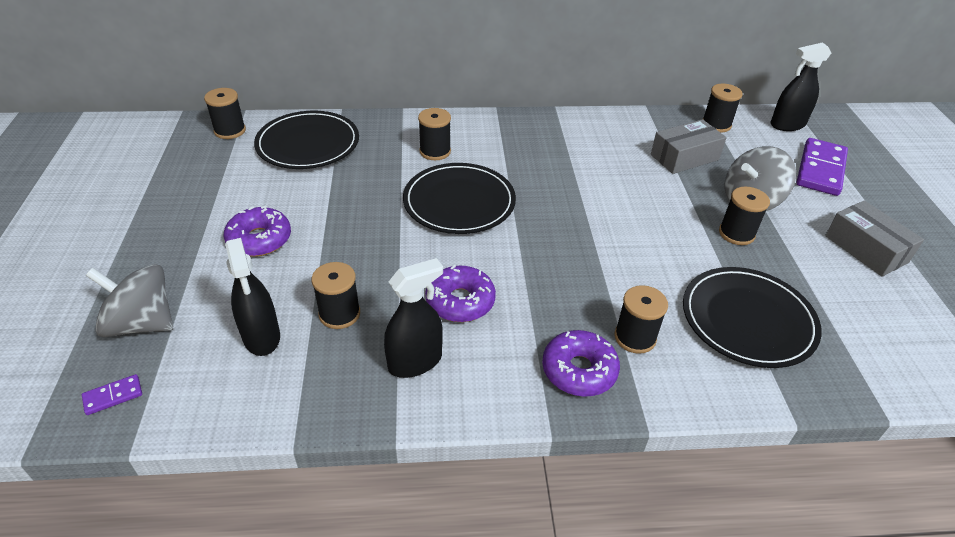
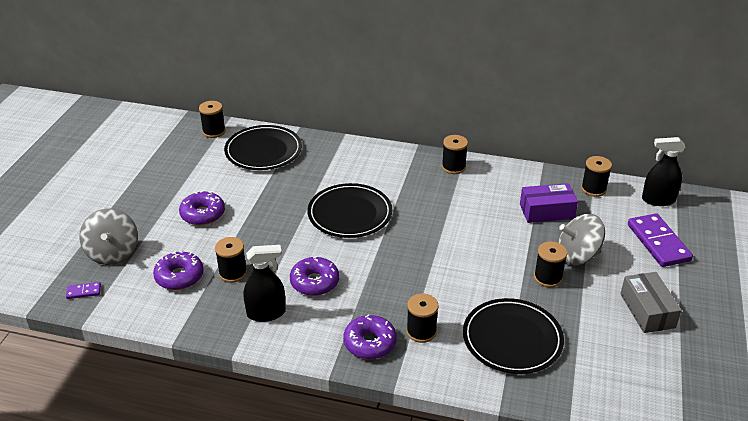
camera: 20 degrees right, 5 degrees down
grey spinning top [86,264,173,337] -> grey spinning top turned 135 degrees counterclockwise [80,208,138,265]
black spray bottle [225,238,280,356] -> purple donut [153,251,204,290]
black spool [418,108,451,160] -> black spool moved to [442,135,468,174]
grey box [651,119,727,174] -> purple box [520,183,578,223]
purple domino [796,138,848,196] -> purple domino turned 60 degrees counterclockwise [628,214,693,267]

